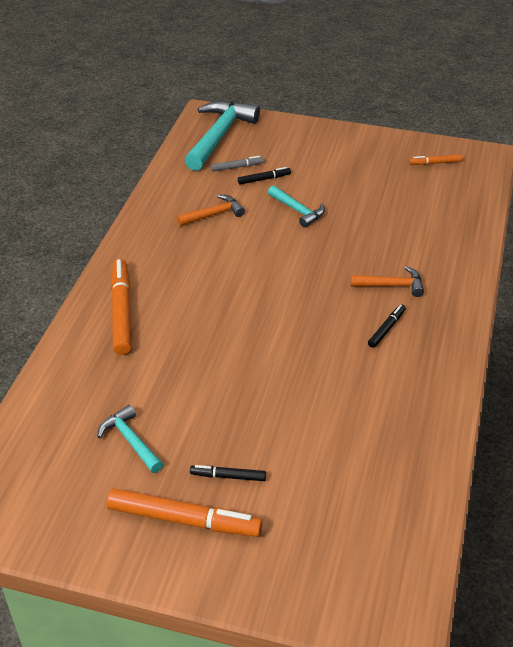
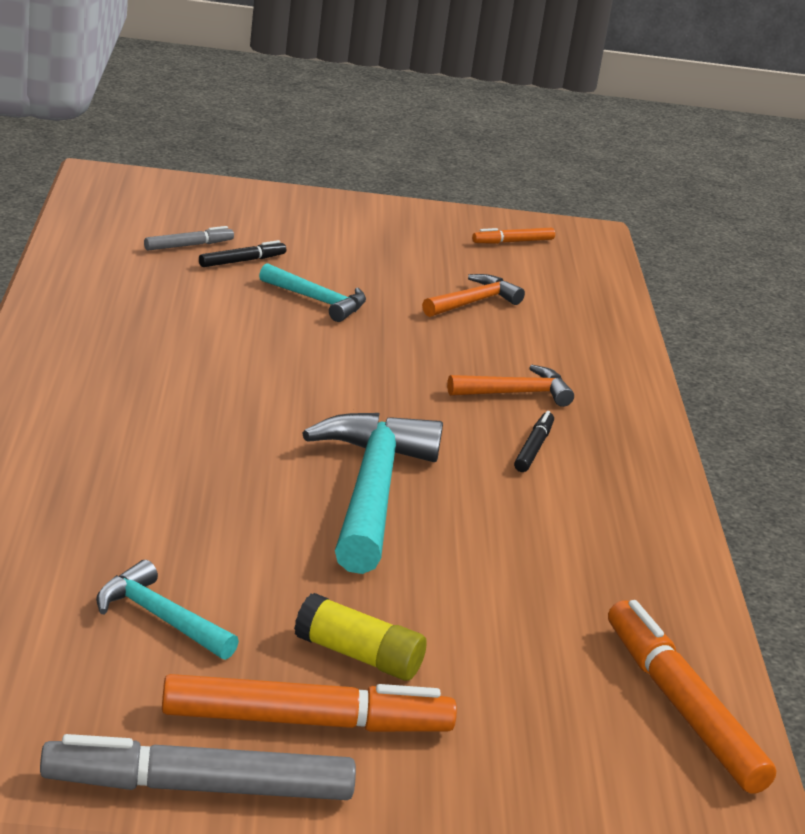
camera: 20 degrees left, 15 degrees down
orange marker [111,259,131,355] -> orange marker moved to [608,600,776,794]
orange hammer [177,195,245,226] -> orange hammer moved to [422,274,525,317]
turquoise hammer [184,101,260,171] -> turquoise hammer moved to [302,413,443,574]
black marker [190,465,266,481] -> yellow glue stick [294,593,427,681]
none -> grey marker [40,734,356,800]

